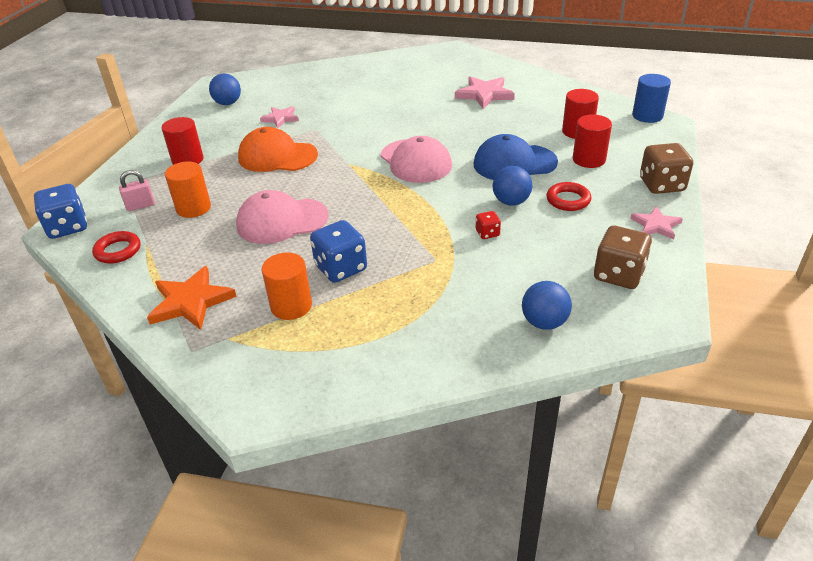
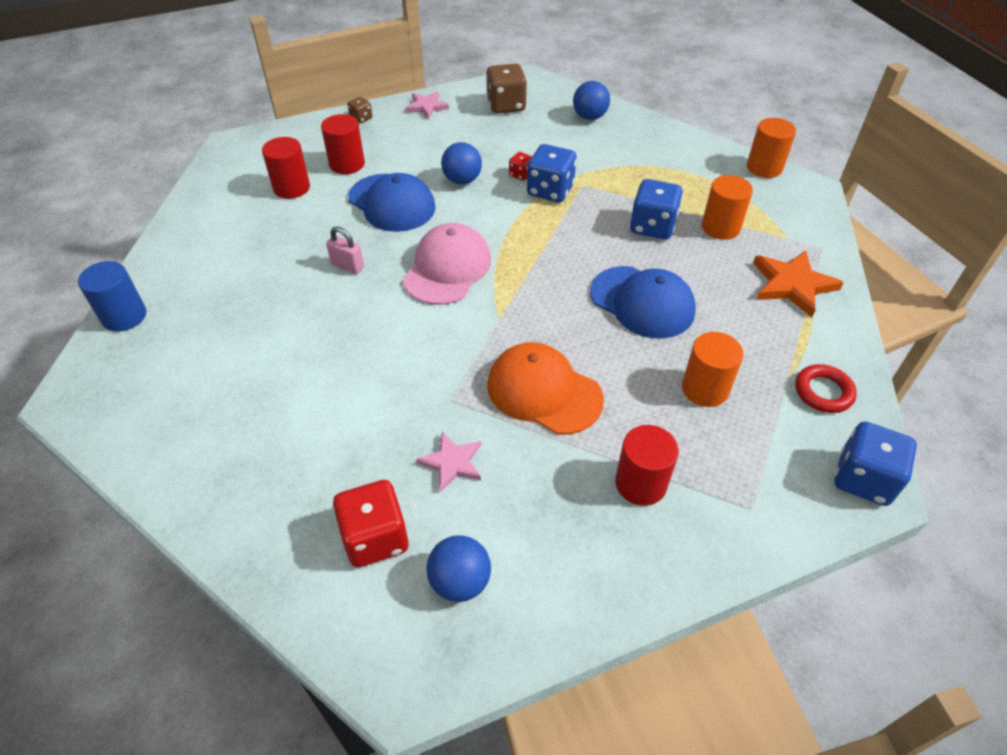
camera: 130 degrees left, 10 degrees up
pink padlock [119,170,155,211] -> pink padlock moved to [326,226,364,274]
pink cap [236,190,329,244] -> blue cap [590,266,696,339]
orange cap [238,127,318,172] -> orange cap turned 150 degrees clockwise [487,342,604,435]
pink star [455,76,515,109] -> none
red ring [546,182,591,211] -> none
blue cylinder [632,74,671,123] -> blue cylinder moved to [78,261,146,332]
brown dice [640,143,693,194] -> brown dice [347,97,372,123], size x0.50
none -> red dice [333,480,409,567]
none -> blue dice [527,144,577,202]
none -> orange cylinder [747,118,796,178]

